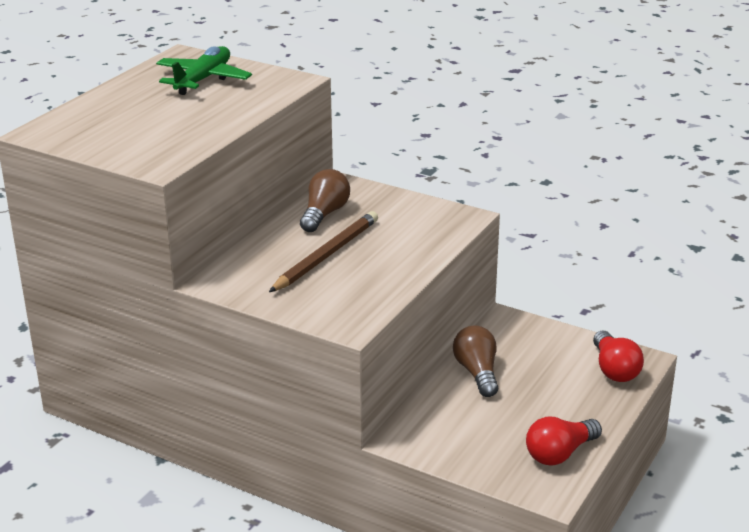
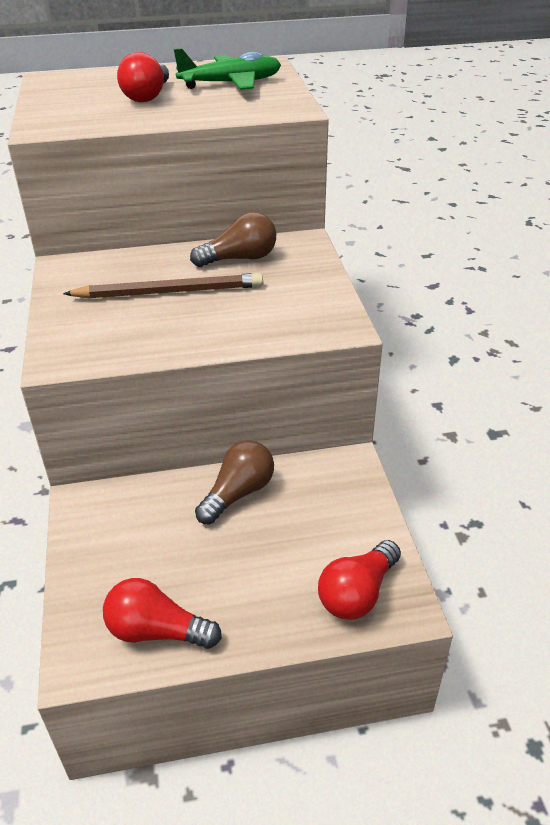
camera: 50 degrees right, 10 degrees up
none -> red light bulb [117,52,169,102]

